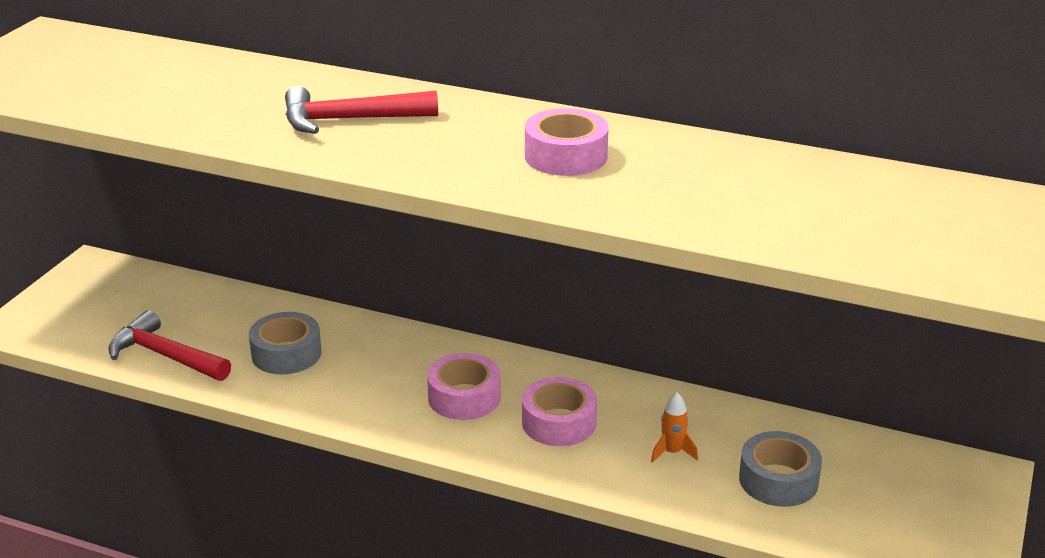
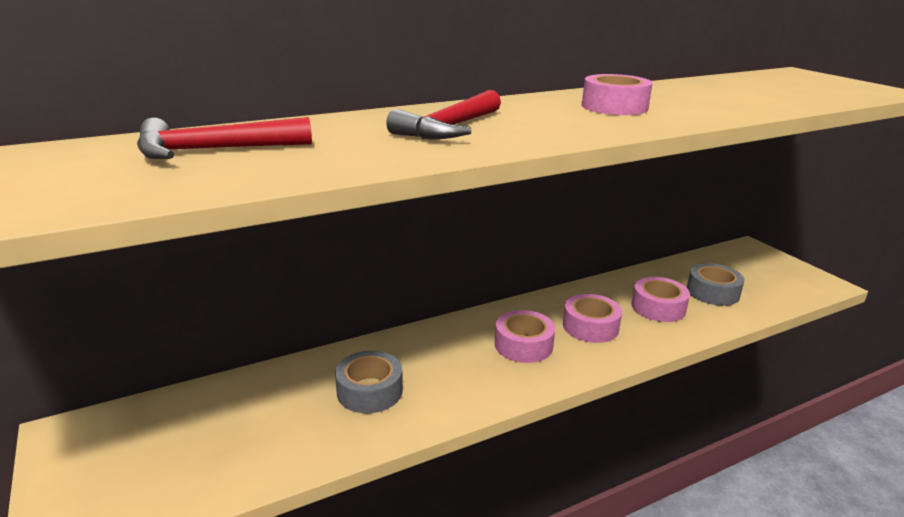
camera: 50 degrees left, 5 degrees down
red hammer [108,310,231,381] -> red hammer moved to [137,117,312,159]
orange rocket [651,392,698,463] -> pink tape [632,277,690,322]

